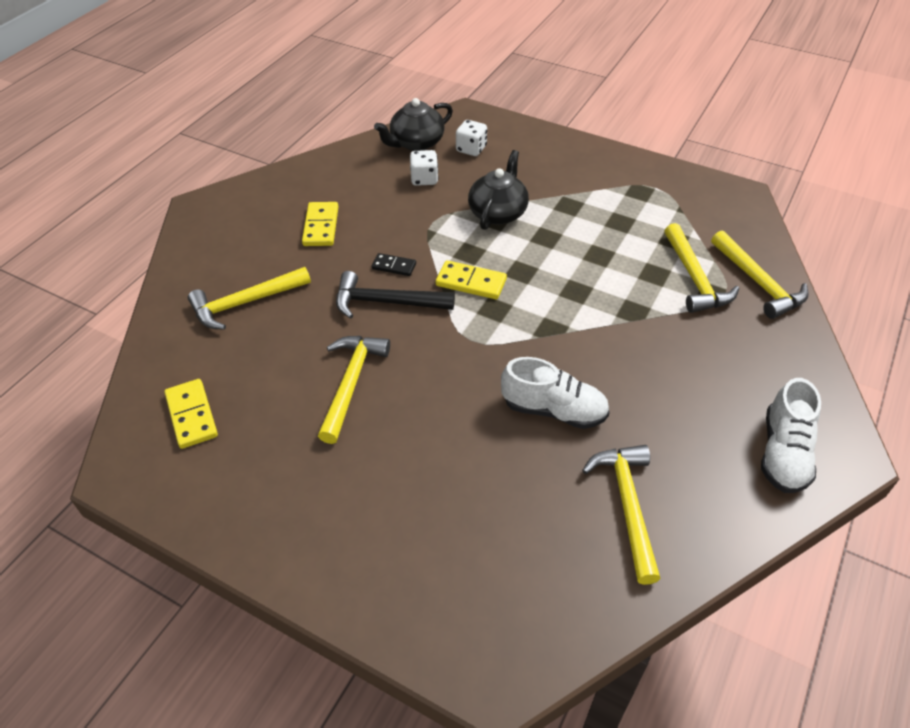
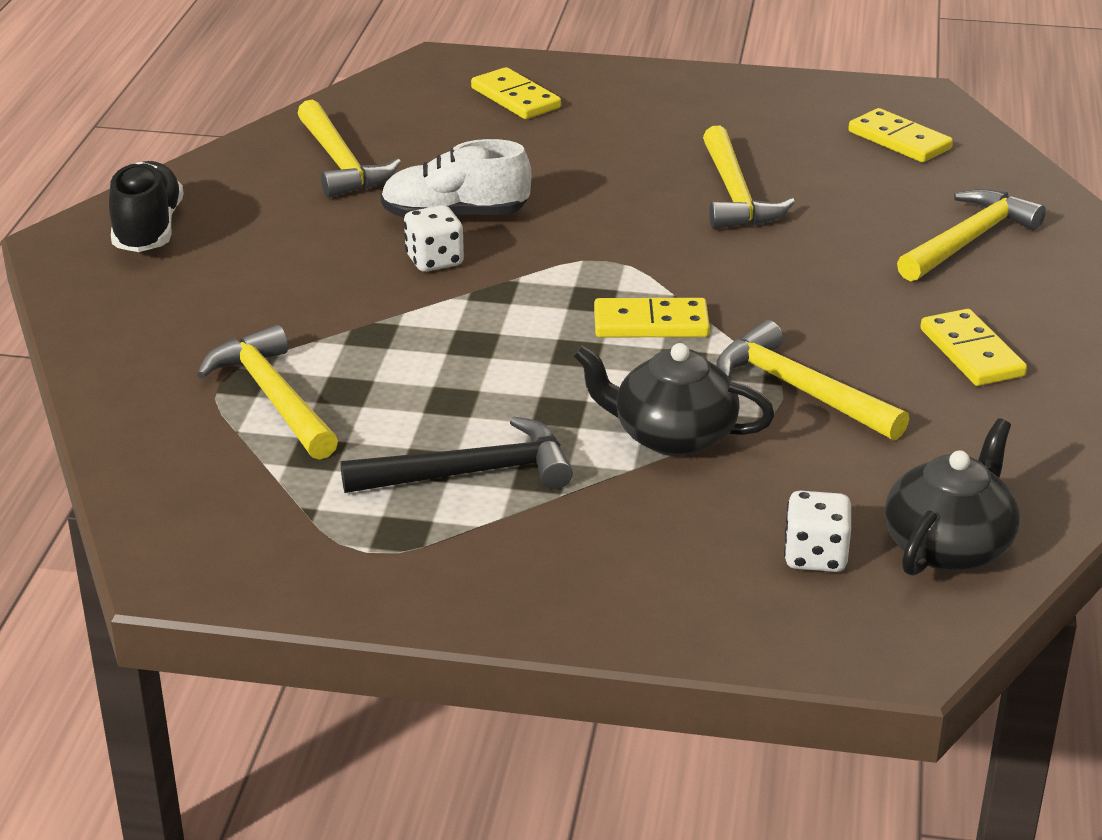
camera: 160 degrees right, 15 degrees down
black hammer [336,271,455,319] -> black hammer moved to [340,416,573,493]
black domino [372,253,416,276] -> none
white dice [410,150,439,186] -> white dice moved to [404,205,464,272]
black teapot [468,150,529,230] -> black teapot turned 105 degrees clockwise [574,343,775,456]
yellow hammer [711,231,809,319] -> yellow hammer moved to [716,320,909,440]
white shoe [761,378,821,493] -> black shoe [109,161,184,252]
none -> yellow domino [471,67,561,119]

